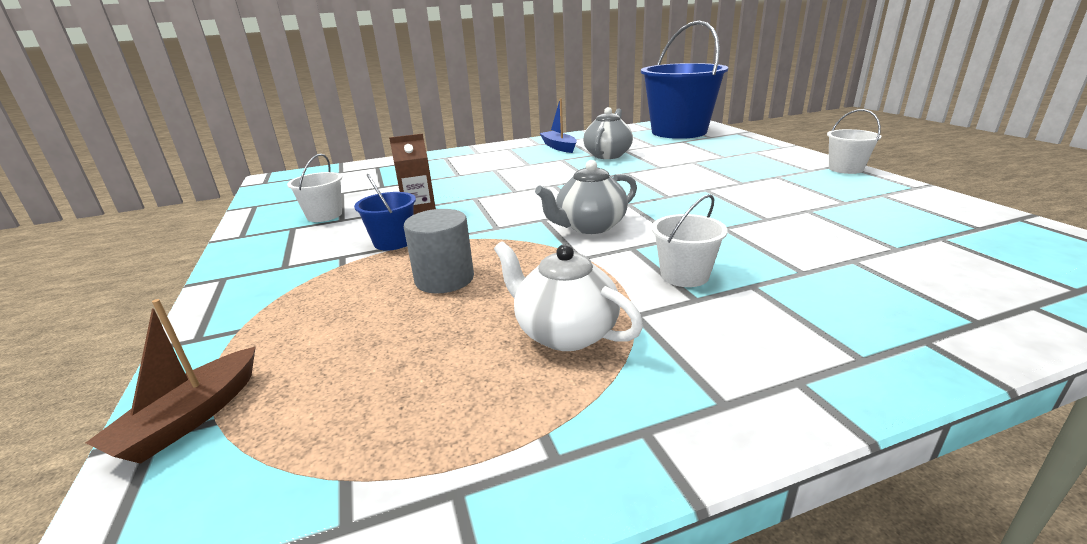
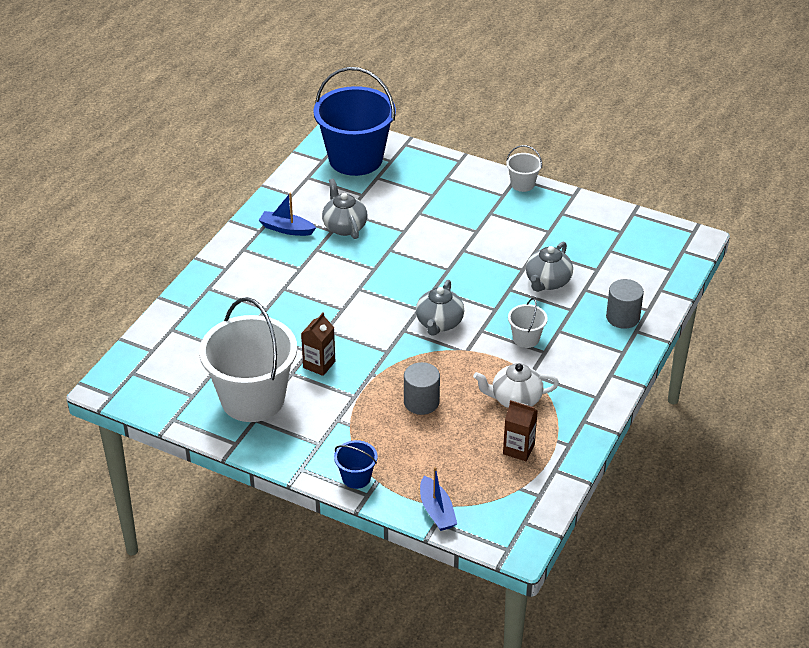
camera: 45 degrees left, 15 degrees up
brown boat [86,299,256,464] -> blue boat [420,467,457,531]
white bucket [287,153,342,222] -> white bucket [199,297,297,422], size x2.33
blue bucket [354,174,416,251] -> blue bucket moved to [334,440,378,489]
none -> brown carton [503,400,538,461]
none -> grey teapot [526,242,573,292]
none -> grey cylinder [606,279,644,329]

